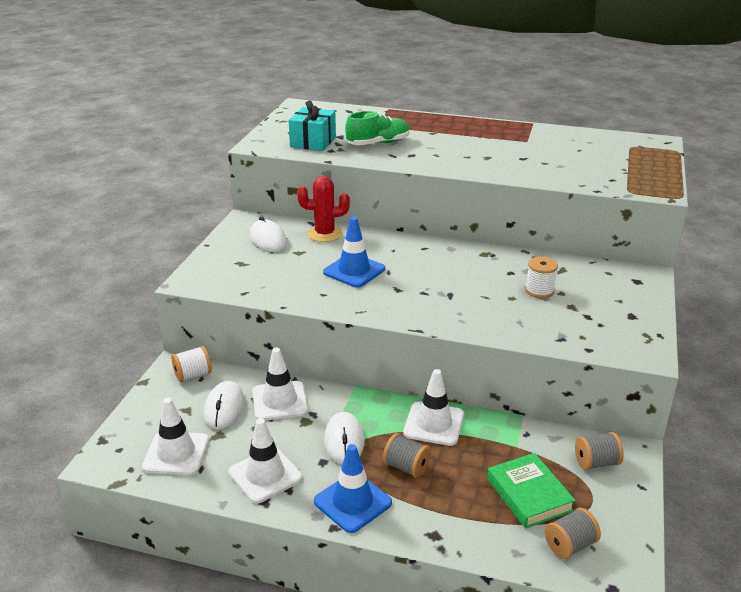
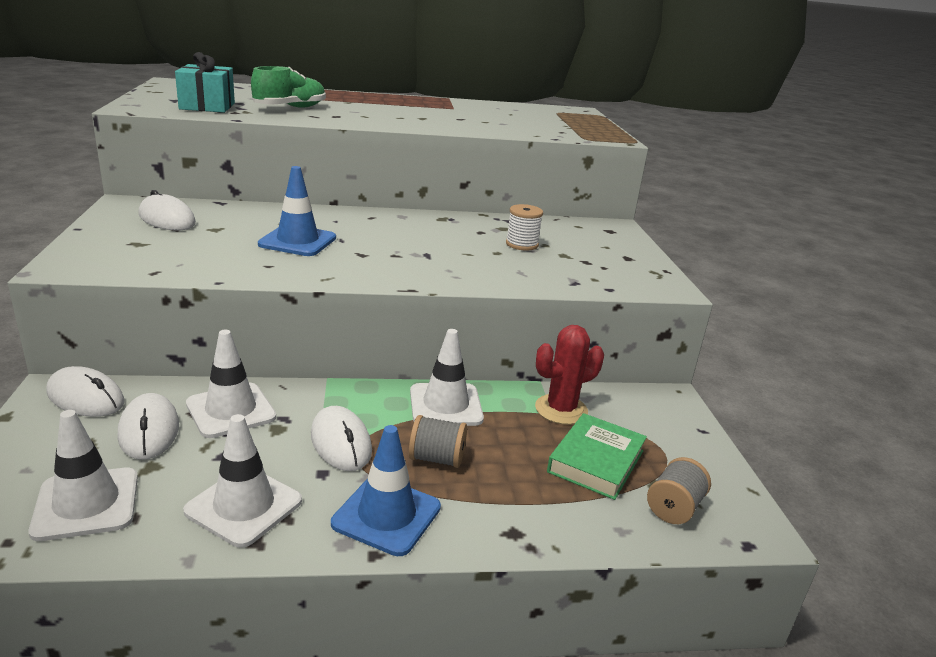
camera: 25 degrees left, 5 degrees down
white spool [171,346,212,382] -> white mouse [46,366,124,417]
red cactus [297,176,350,242] -> red cactus moved to [535,325,604,425]
green book [487,453,576,529] -> green book turned 75 degrees clockwise [547,413,647,500]
grey spool [575,432,624,470] -> none

